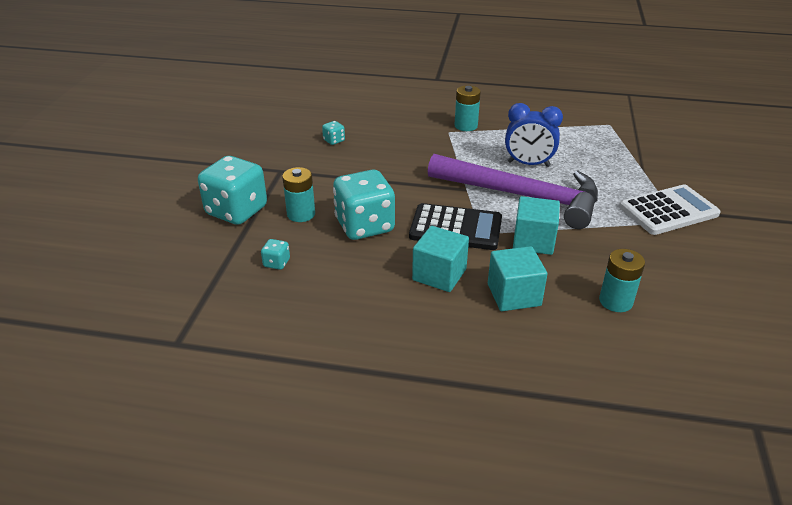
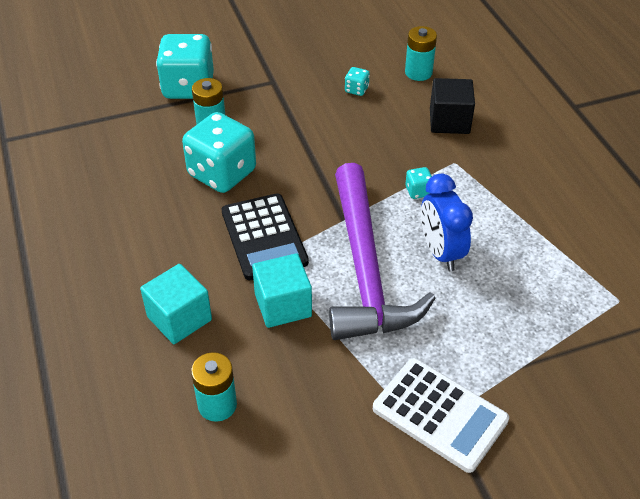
camera: 60 degrees right, 10 degrees up
turquoise dice [261,239,290,270] -> turquoise dice moved to [405,167,432,199]
turquoise cube [412,226,469,292] -> none
turquoise battery [454,85,481,131] -> turquoise battery moved to [405,26,437,81]
none -> black cube [430,78,475,134]

